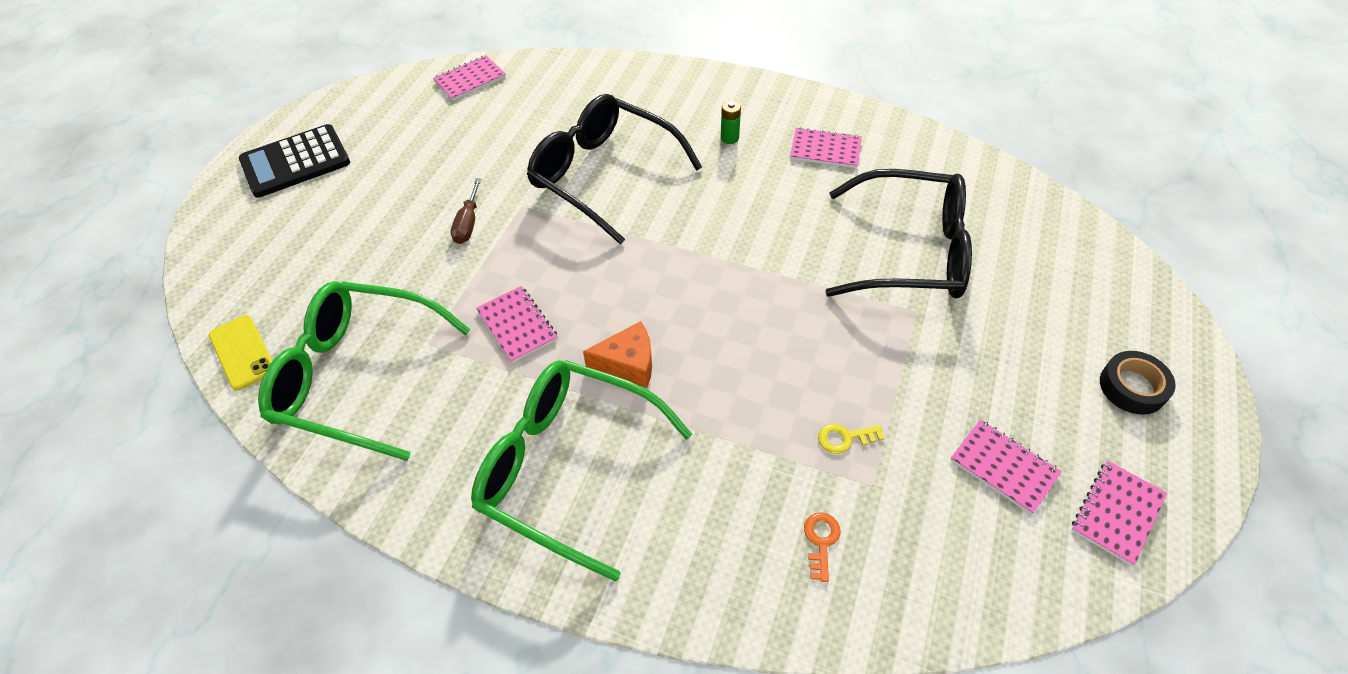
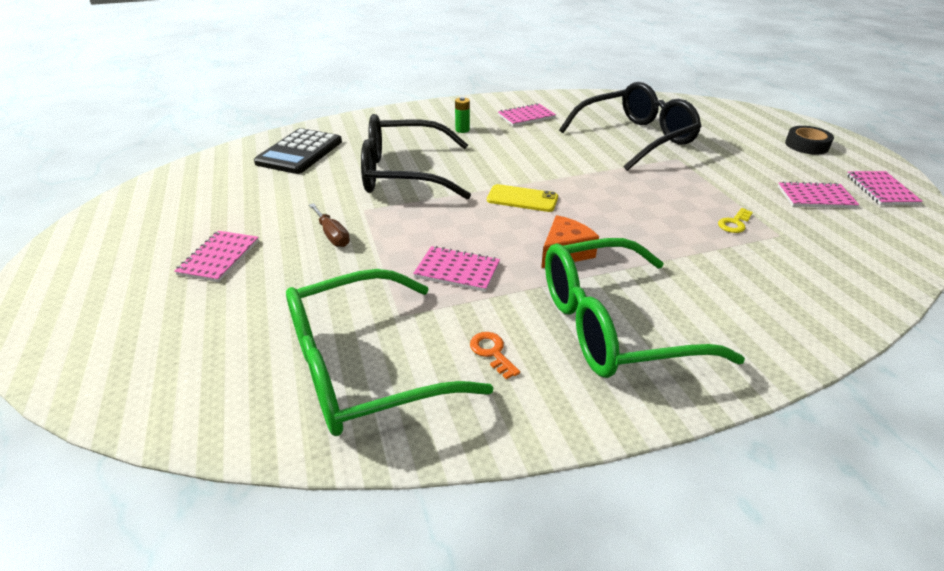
camera: 40 degrees left, 15 degrees down
yellow phone [209,315,272,390] -> yellow phone moved to [487,184,558,212]
black calculator [239,124,350,198] -> black calculator moved to [254,128,342,174]
pink notebook [433,55,506,101] -> pink notebook moved to [174,231,259,282]
orange key [804,512,841,582] -> orange key moved to [470,332,520,379]

